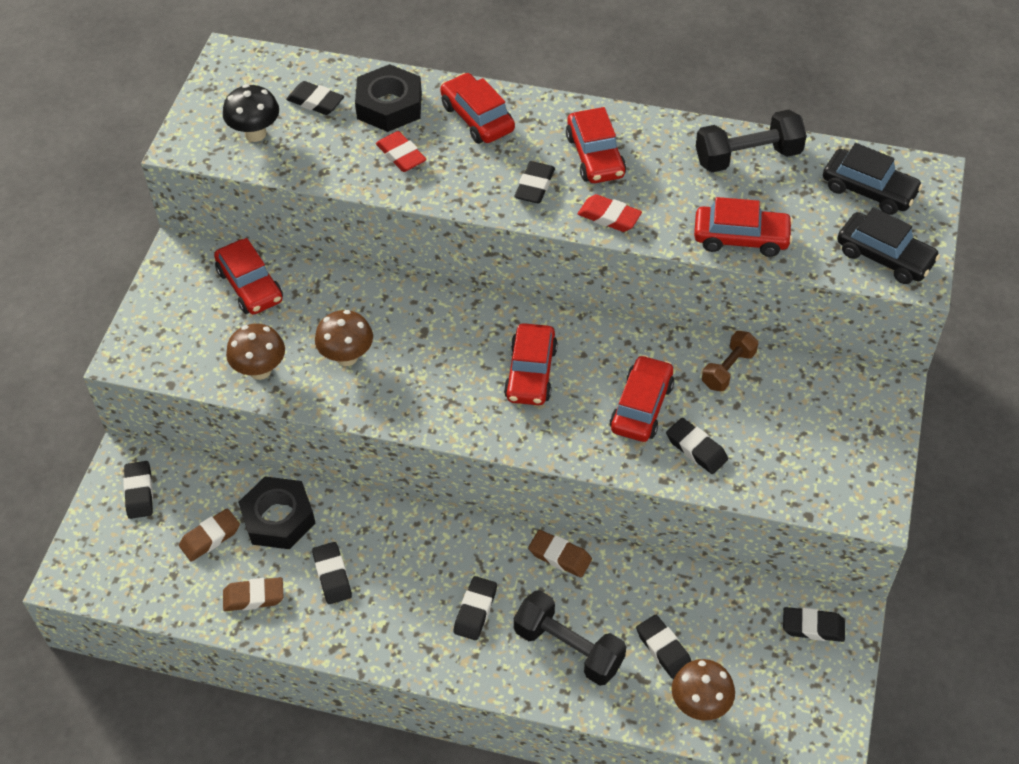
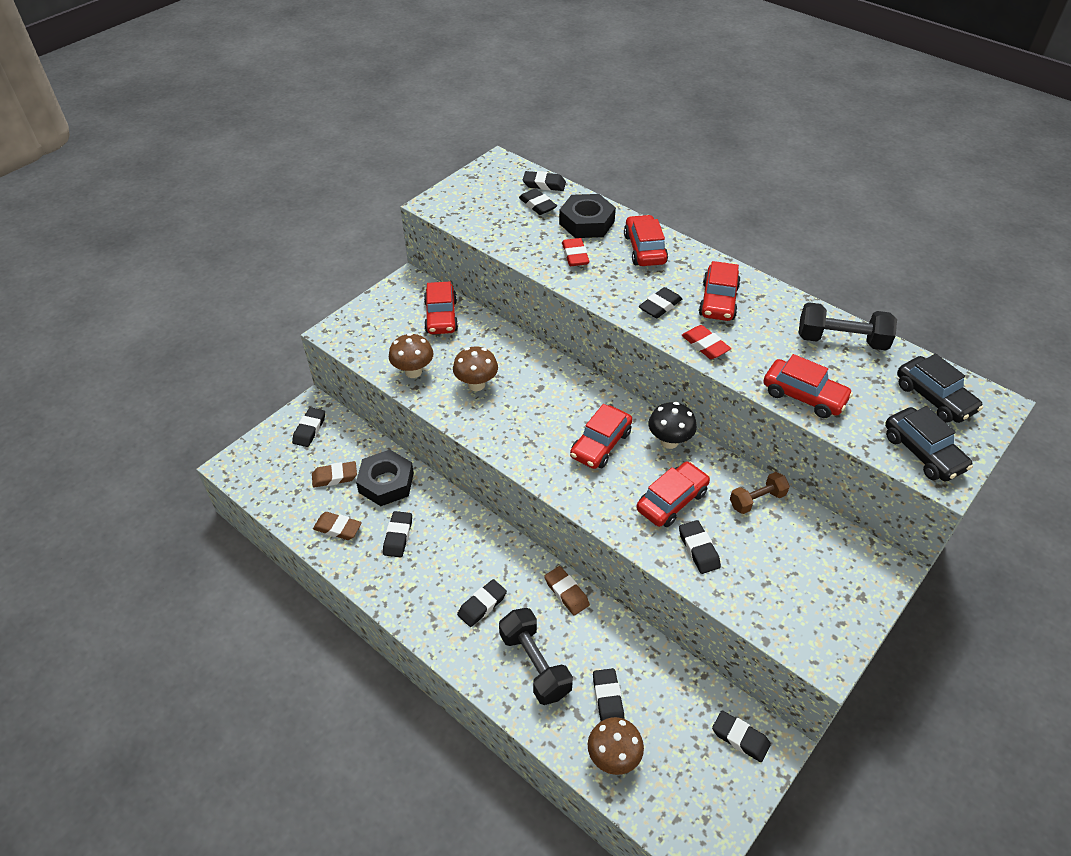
camera: 25 degrees right, 5 degrees down
black mushroom [223,84,279,142] -> black mushroom moved to [649,402,697,449]
none -> black eraser [523,171,566,191]

